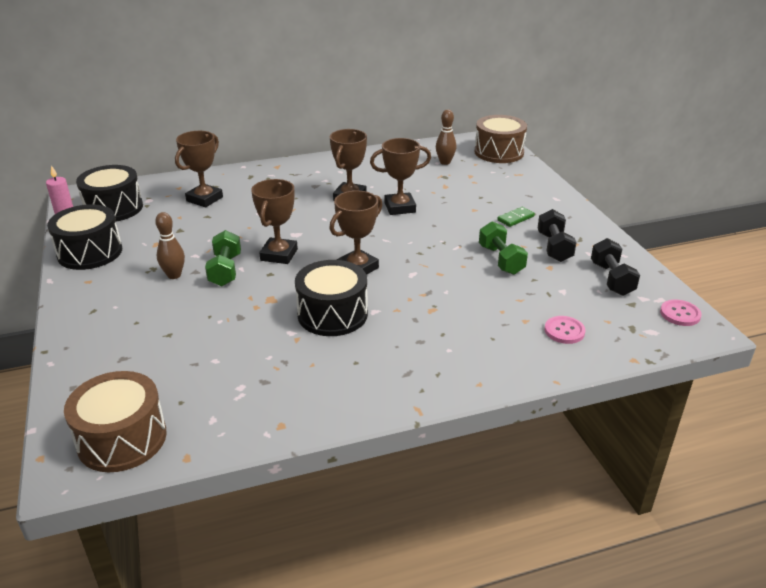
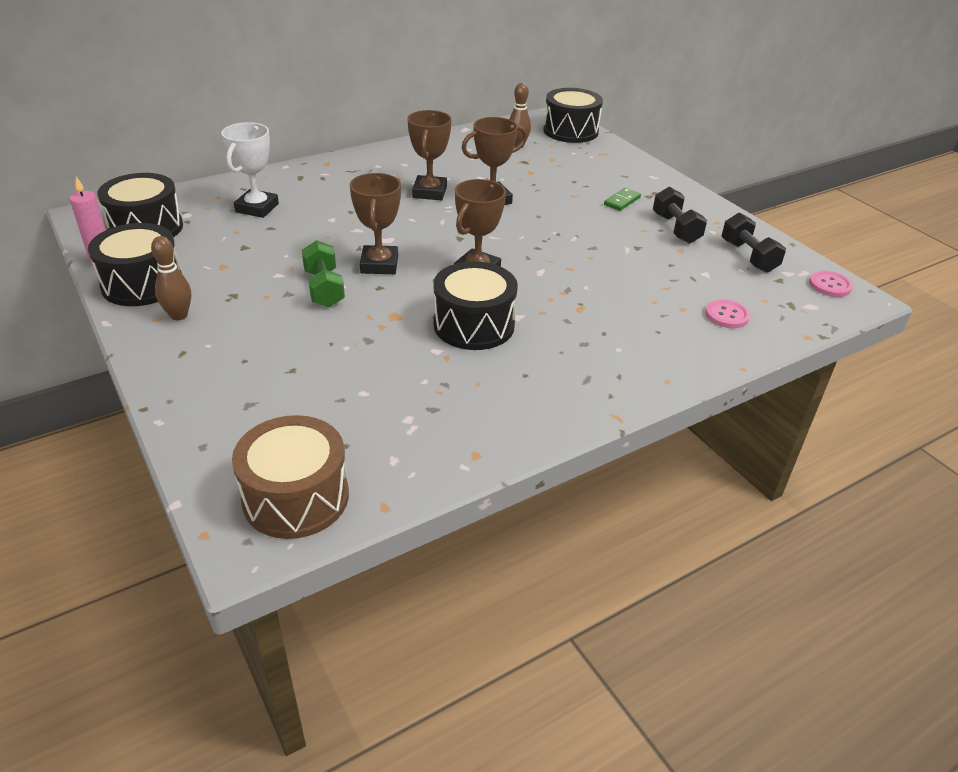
camera: 15 degrees left, 5 degrees up
brown bowling pin [155,212,185,279] -> brown bowling pin moved to [151,236,191,320]
brown trophy [175,131,223,207] -> white trophy [221,122,279,218]
brown drum [475,115,527,163] -> black drum [543,88,603,143]
green dumbbell [479,221,528,275] -> none

